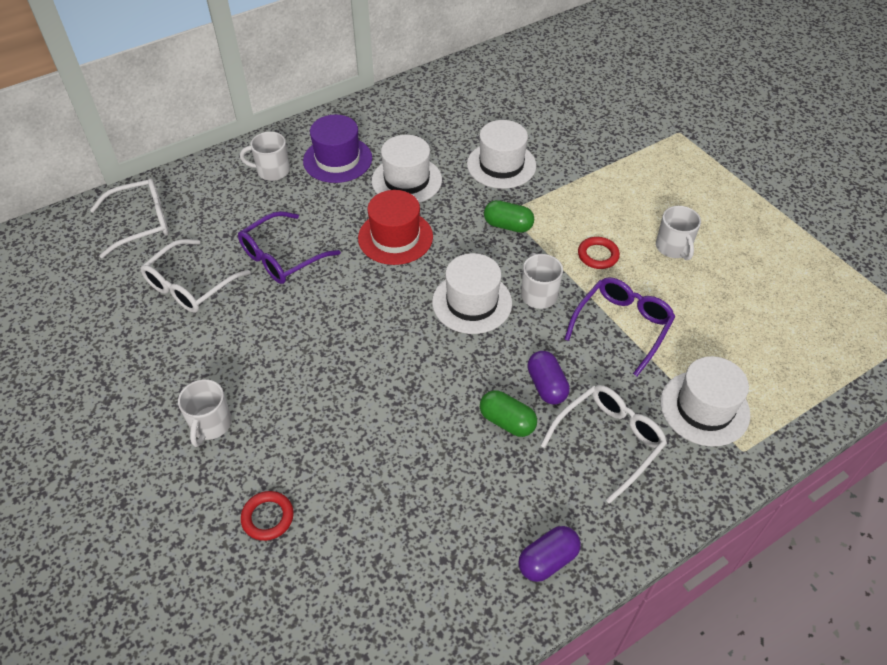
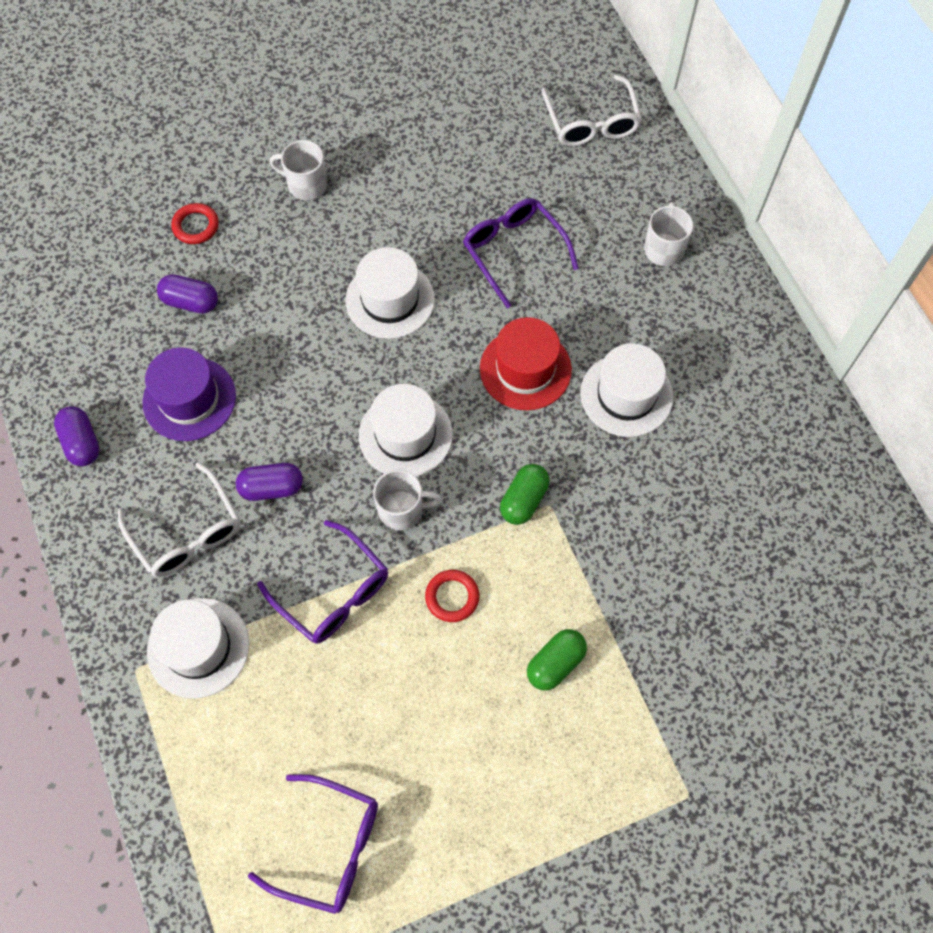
camera: 100 degrees right, 15 degrees up
white glasses [140,239,250,313] -> none
purple hat [303,115,372,183] -> purple hat moved to [143,347,236,441]
white hat [467,120,537,189] -> white hat moved to [345,247,435,339]
green capsule [480,390,537,437] -> green capsule moved to [527,629,587,691]
white mug [656,206,701,260] -> none
none -> purple capsule [157,274,218,314]
none -> purple glasses [248,774,378,914]

